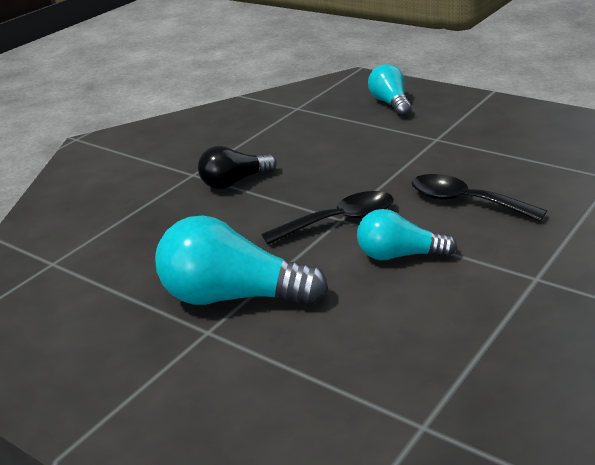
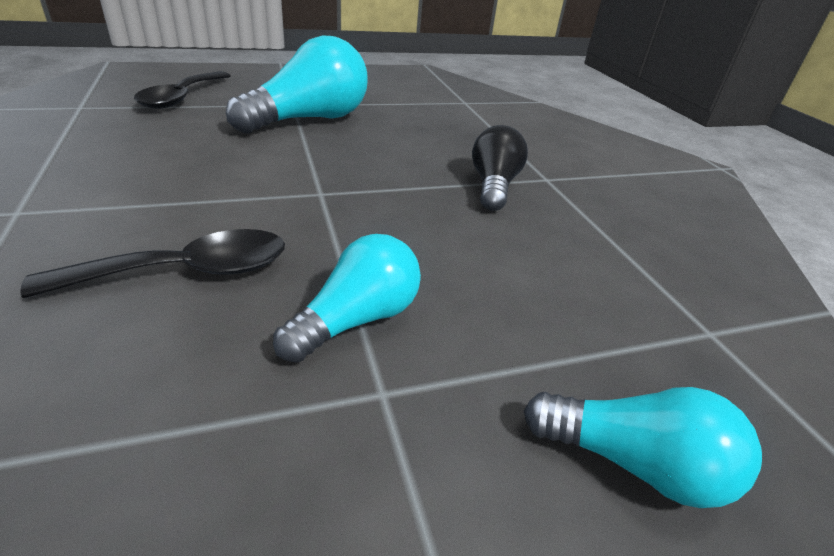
camera: 120 degrees right, 5 degrees up
black spoon [261,191,394,245] -> black spoon moved to [134,71,230,109]
turquoise light bulb [357,209,457,260] -> turquoise light bulb moved to [273,234,421,363]

